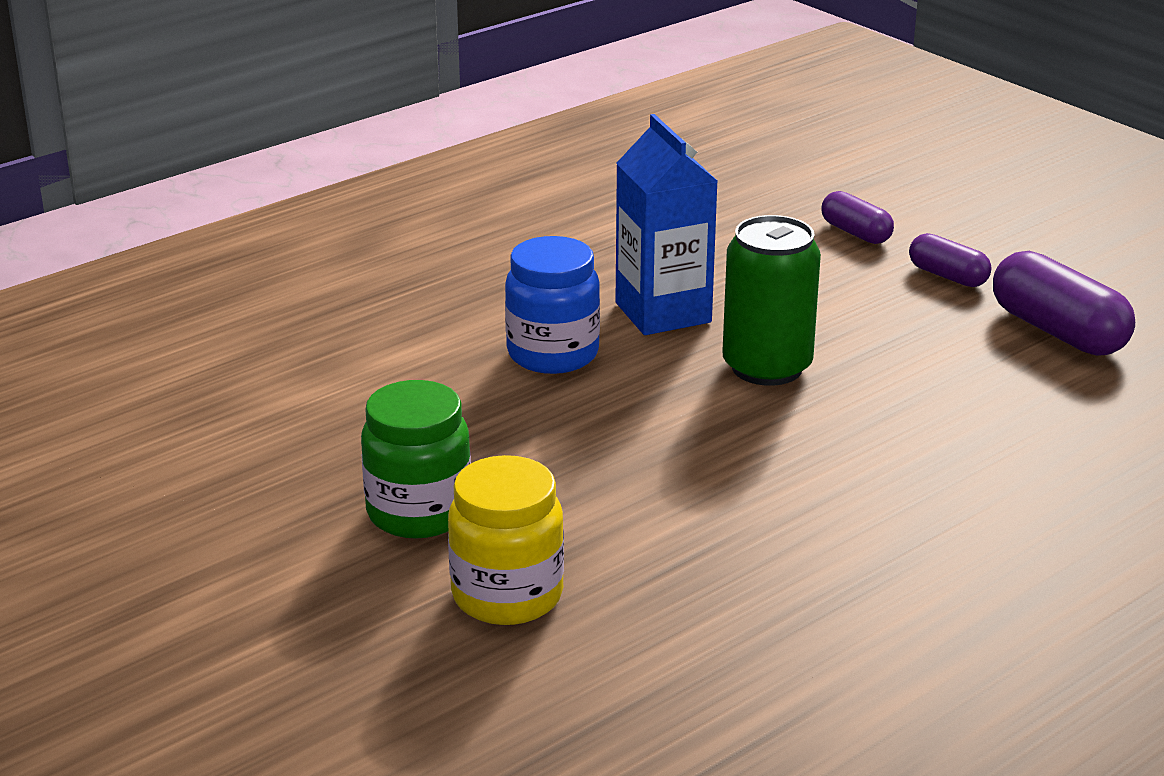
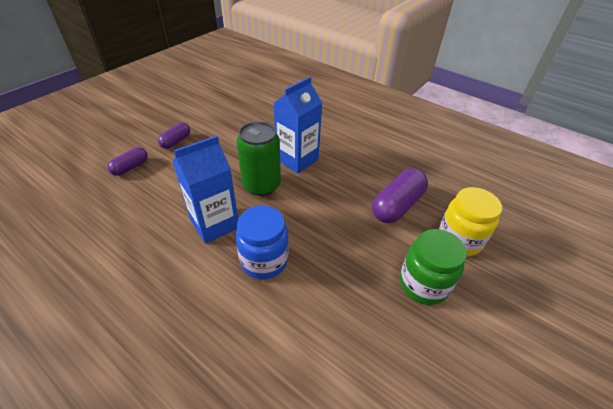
camera: 105 degrees left, 15 degrees up
purple capsule [993,251,1135,356] -> purple capsule moved to [372,169,428,223]
none -> blue carton [274,77,322,174]

